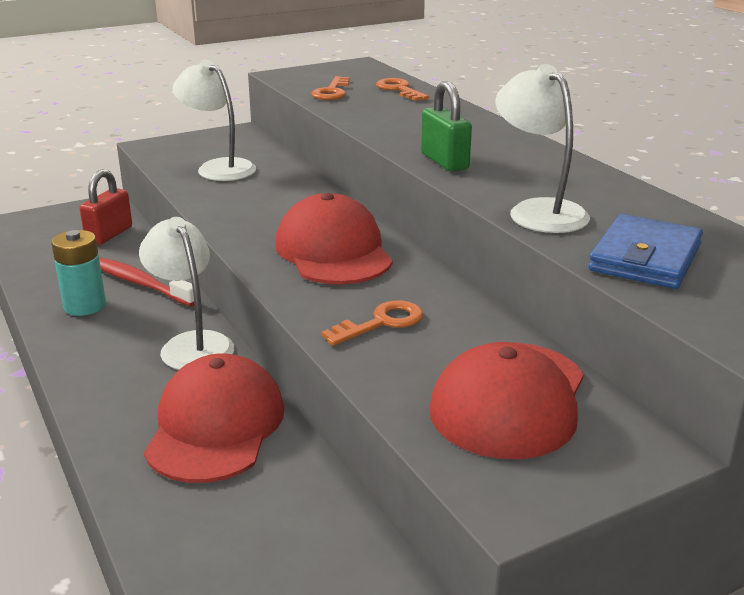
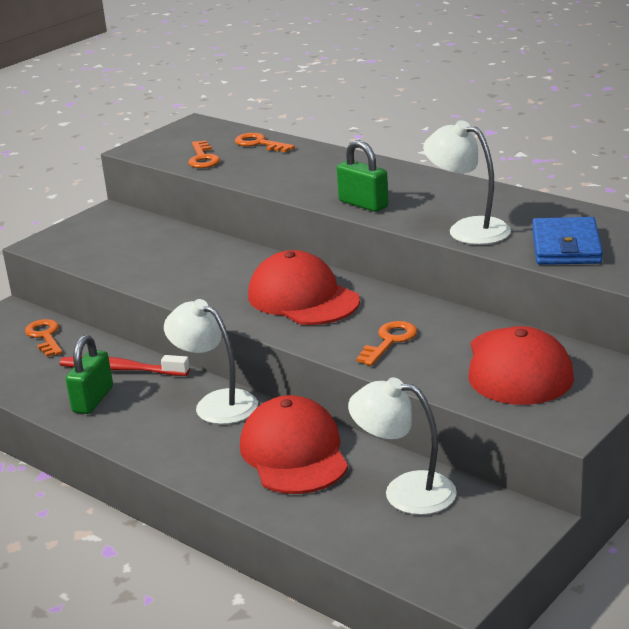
camera: 20 degrees left, 0 degrees up
turquoise battery [51,230,106,316] -> green padlock [66,335,113,414]
red padlock [79,169,132,245] -> orange key [25,319,62,357]
white lamp [173,60,256,181] -> white lamp moved to [348,377,457,515]

